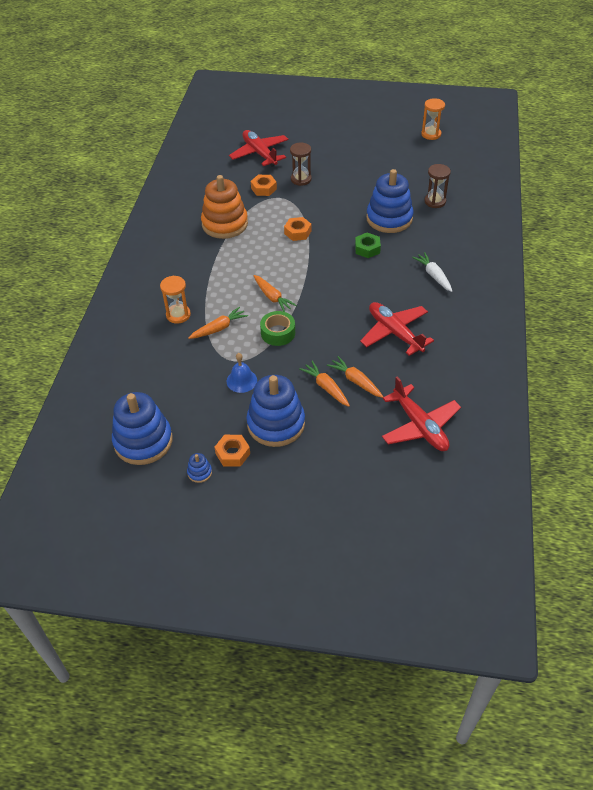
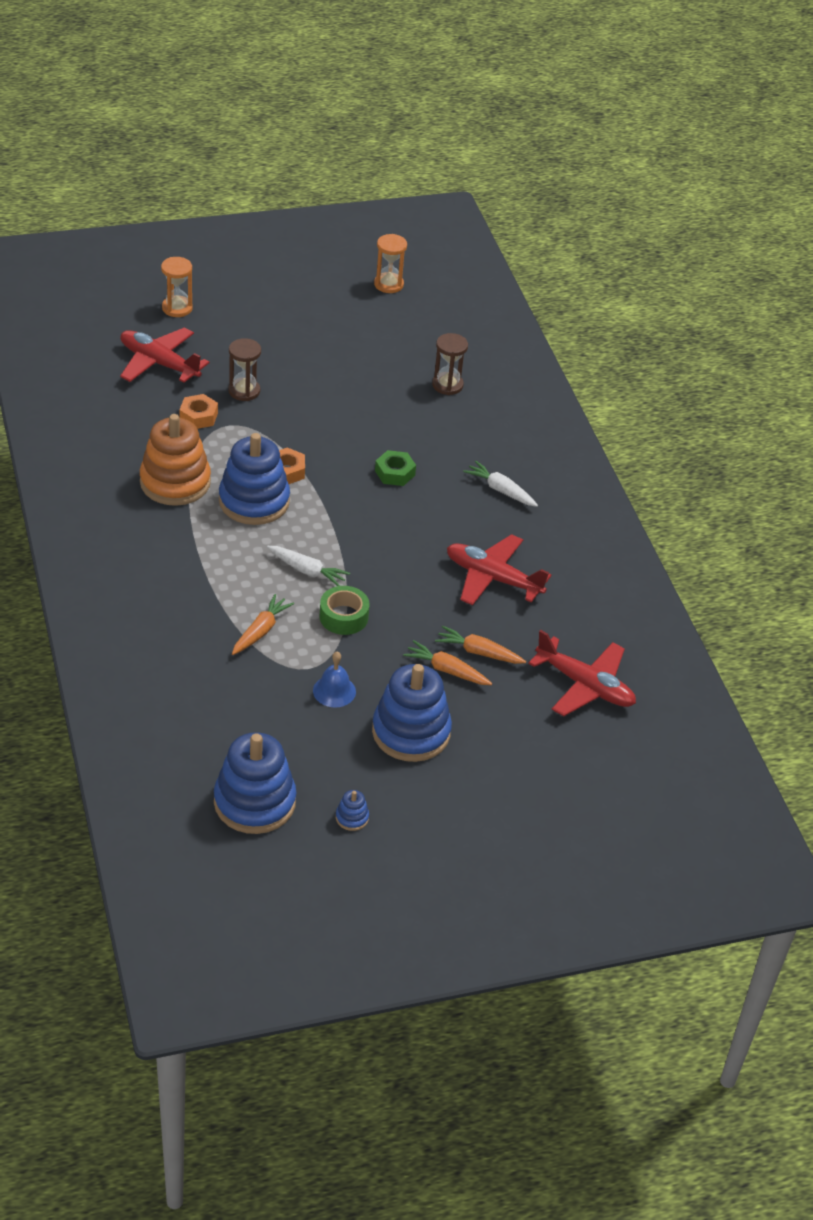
camera: 30 degrees left, 5 degrees down
orange hourglass [160,276,191,324] -> orange hourglass moved to [161,257,193,317]
orange nut [215,435,250,466] -> none
orange carrot [253,275,297,312] -> white carrot [267,546,350,586]
blue stacking toy [366,169,413,233] -> blue stacking toy moved to [219,433,290,525]

